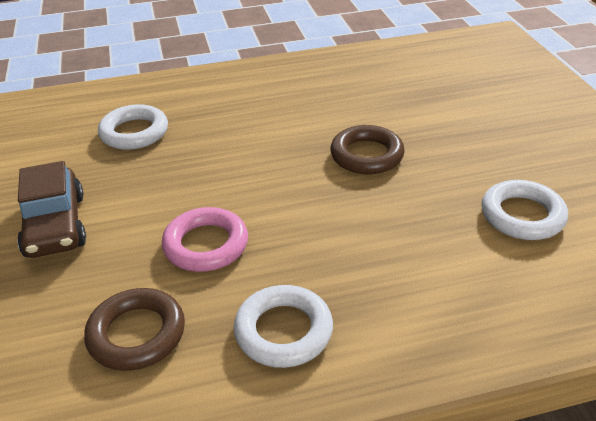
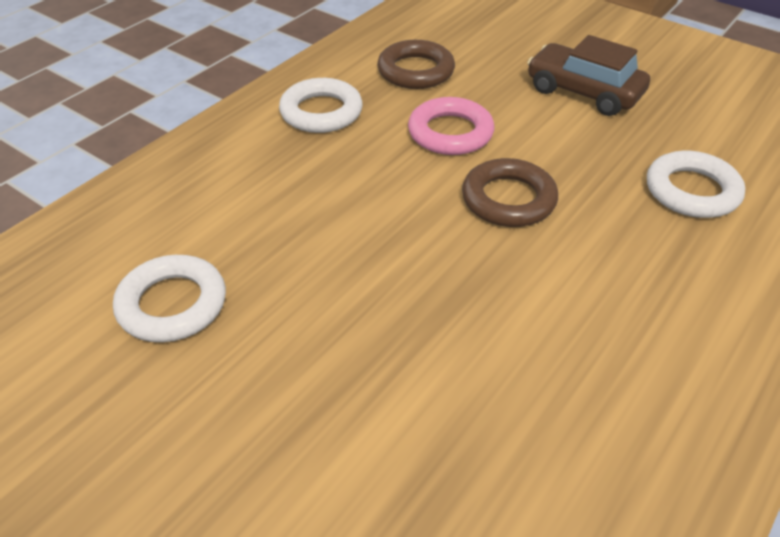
camera: 140 degrees right, 5 degrees up
brown ring [330,125,405,174] -> brown ring moved to [462,158,558,227]

